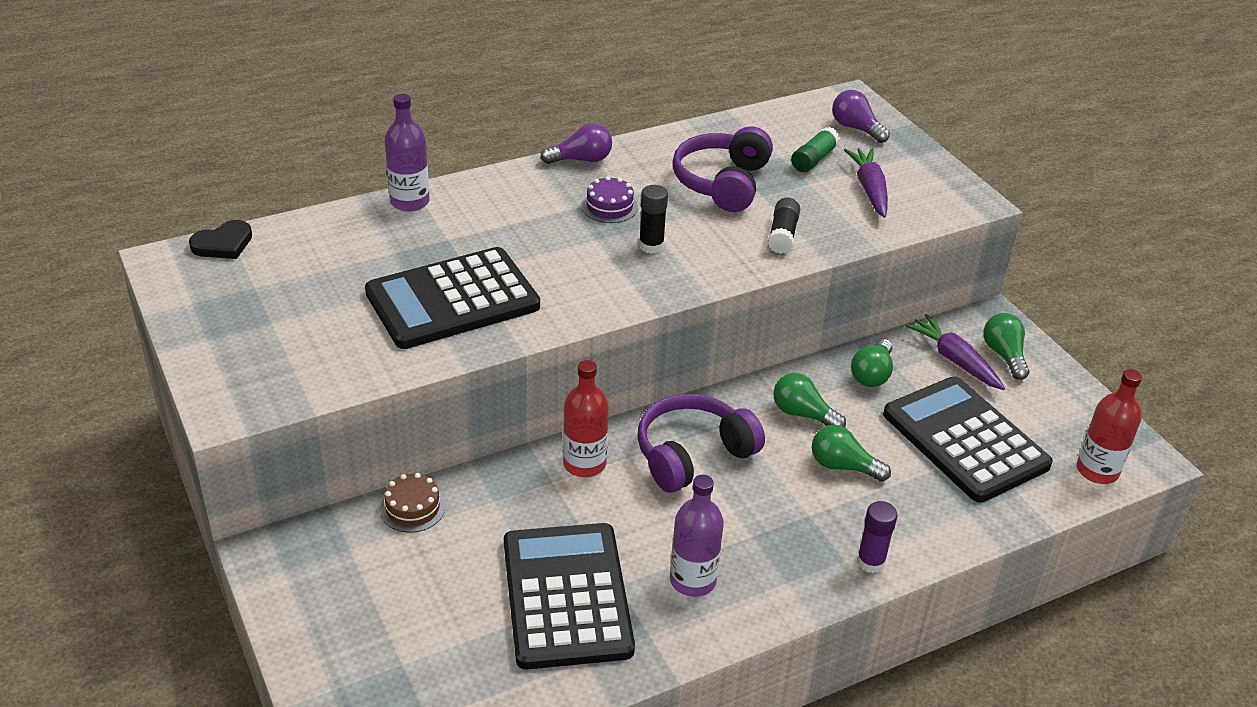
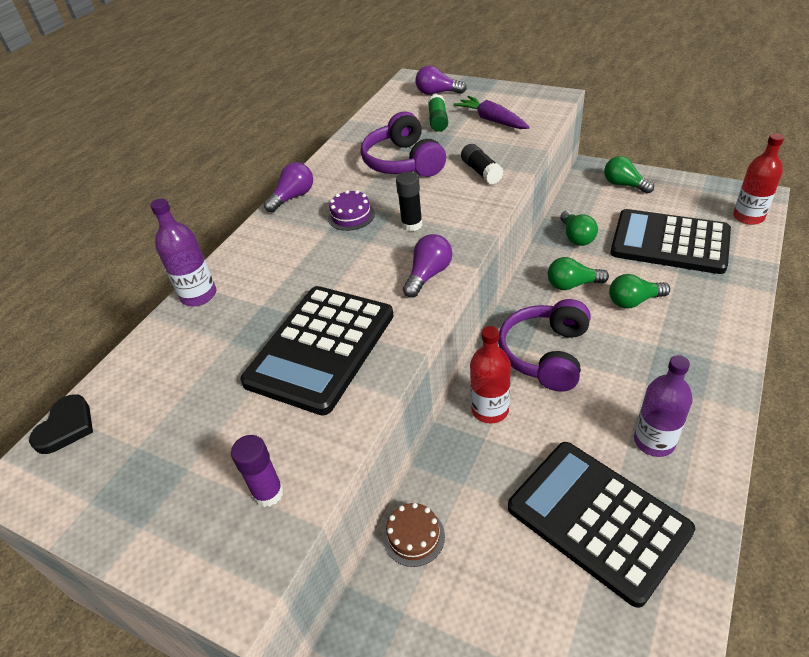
camera: 30 degrees left, 5 degrees up
purple glue stick [857,501,898,573] -> purple glue stick moved to [231,435,284,507]
purple carrot [904,314,1005,390] -> none
none -> purple light bulb [403,234,452,298]

